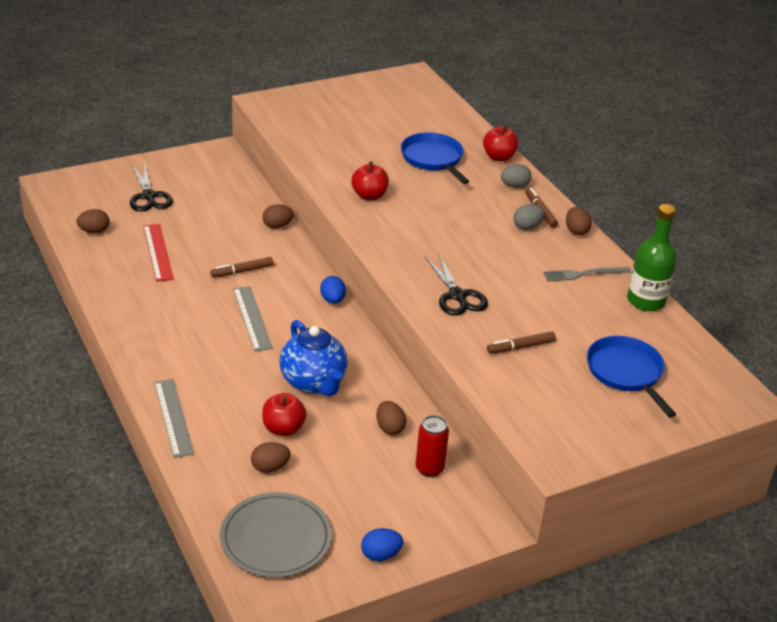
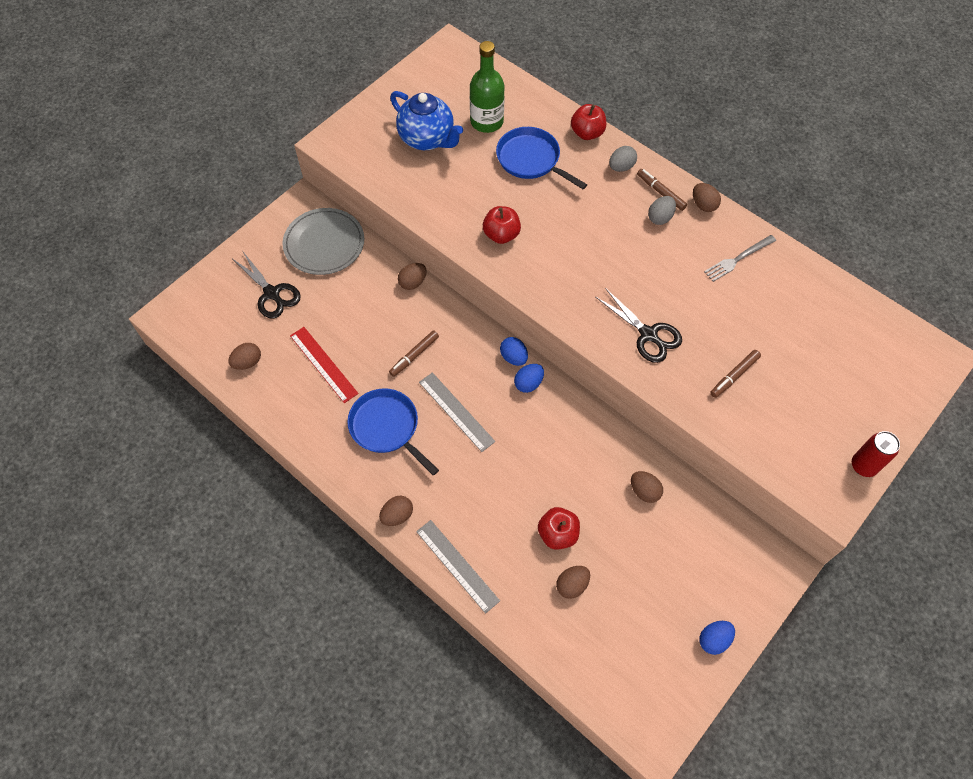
camera: 20 degrees left, 25 degrees up
grey plate [220,492,332,578] -> grey plate moved to [282,208,364,275]
blue teapot [279,320,348,396] -> blue teapot moved to [390,91,463,150]
red can [416,415,449,477] -> red can moved to [852,431,900,477]
blue pan [587,336,676,418] -> blue pan moved to [347,388,439,476]
green bottle [627,204,677,311] -> green bottle moved to [470,41,505,133]
none -> brown egg [379,496,413,526]
none -> blue egg [514,364,544,393]

